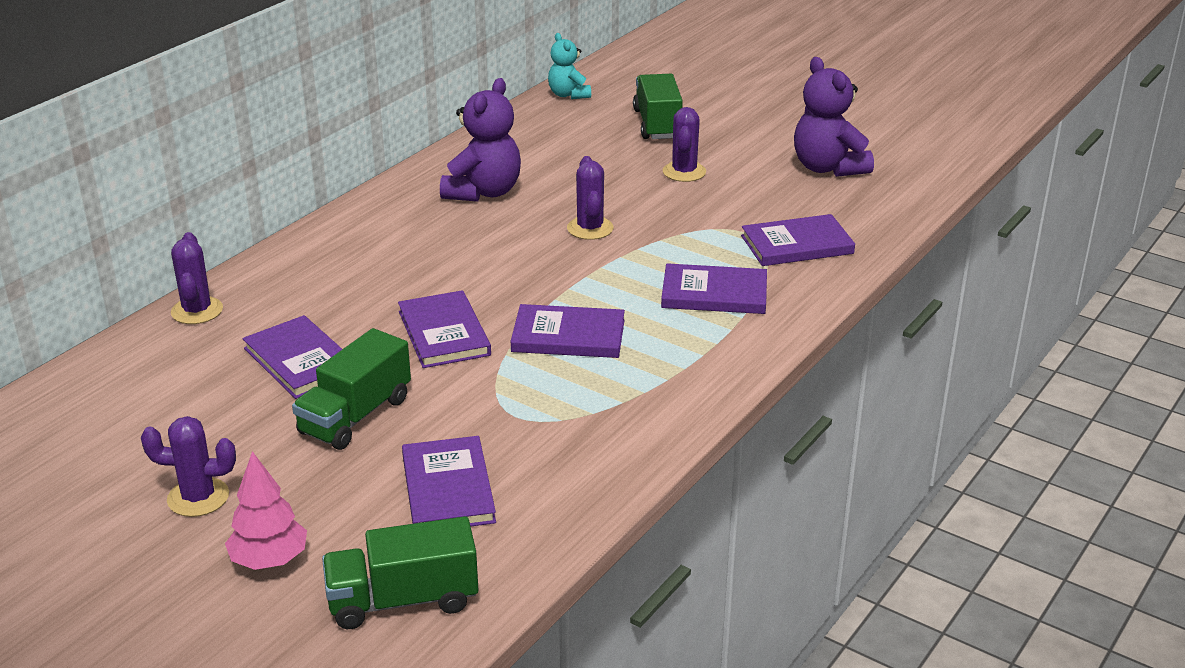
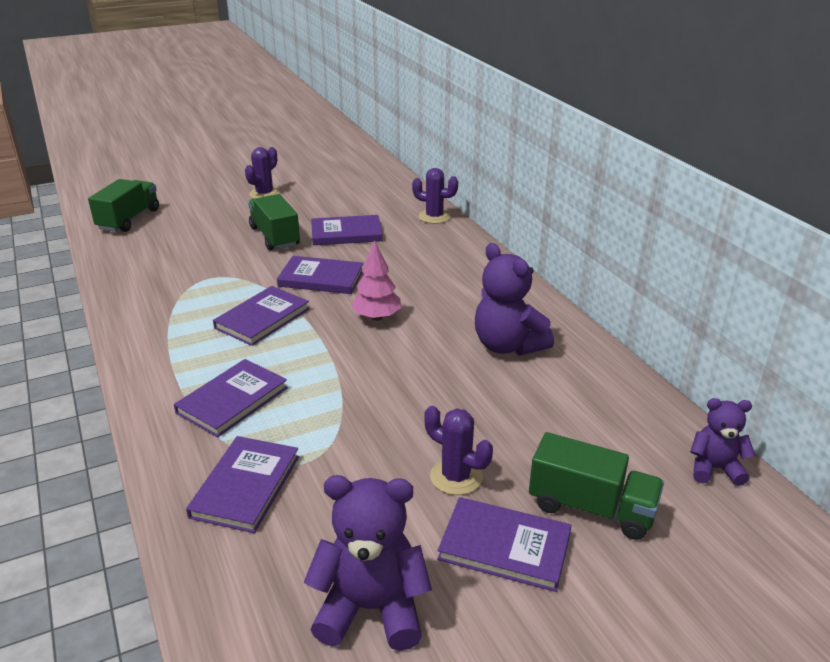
camera: 120 degrees right, 0 degrees up
pink tree [225,451,307,570] -> pink tree moved to [351,240,401,321]
purple book [402,436,496,526] -> purple book moved to [437,497,572,592]
turquoise teddy bear [548,33,591,99] -> purple teddy bear [690,398,756,486]
purple cactus [567,156,614,240] -> none

